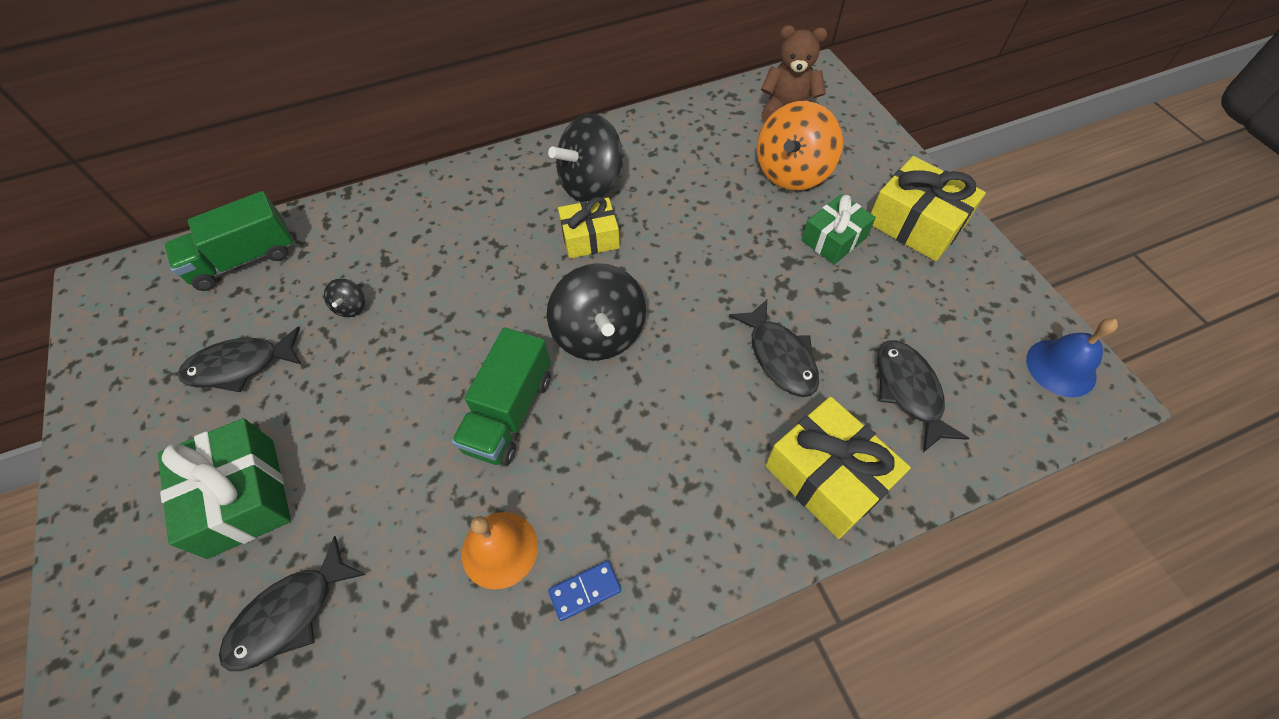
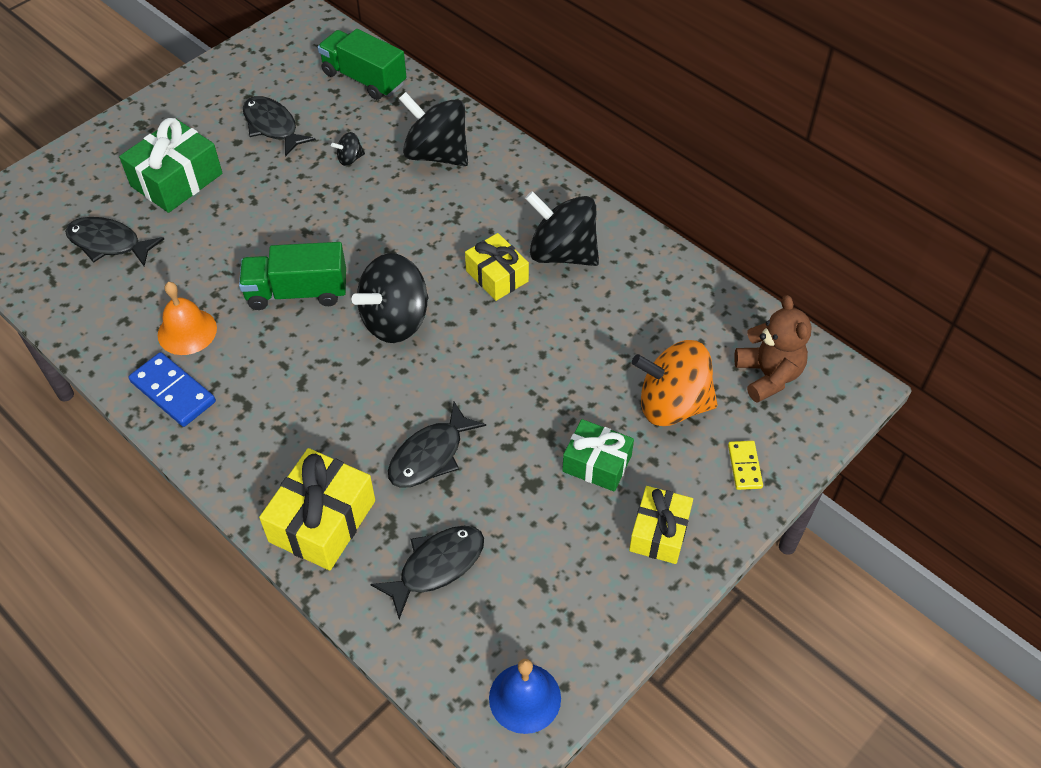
camera: 65 degrees right, 5 degrees down
blue domino [548,561,621,621] -> blue domino [129,352,216,427], size x1.67
yellow gift [871,156,986,261] -> yellow gift [629,486,693,564], size x0.66
none -> black spinning top [399,92,468,166]
none -> yellow domino [728,441,763,490]

